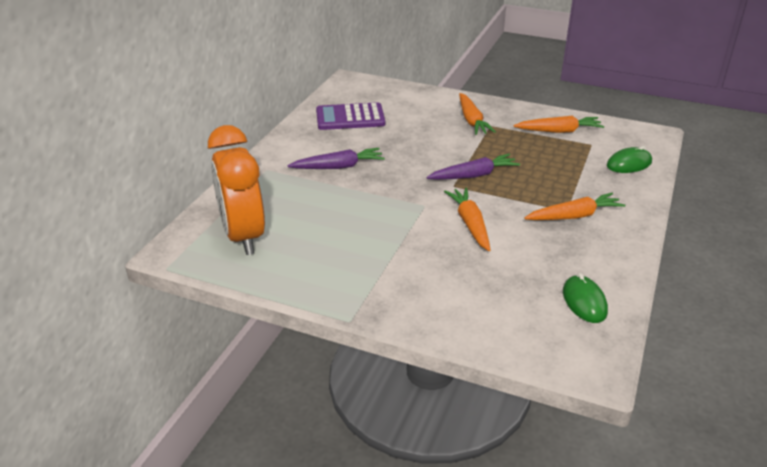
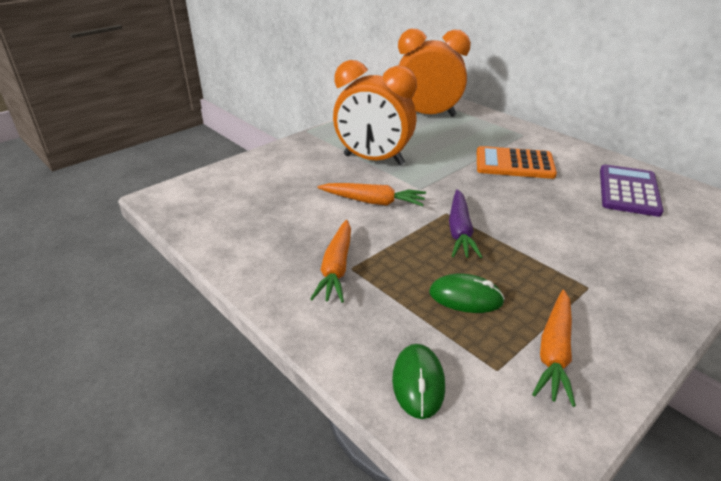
camera: 115 degrees right, 0 degrees up
purple carrot [288,148,385,169] -> orange calculator [477,146,557,179]
orange carrot [459,93,496,135] -> none
green mouse [563,273,608,323] -> green mouse moved to [429,274,505,313]
none -> orange clock [333,60,417,165]

